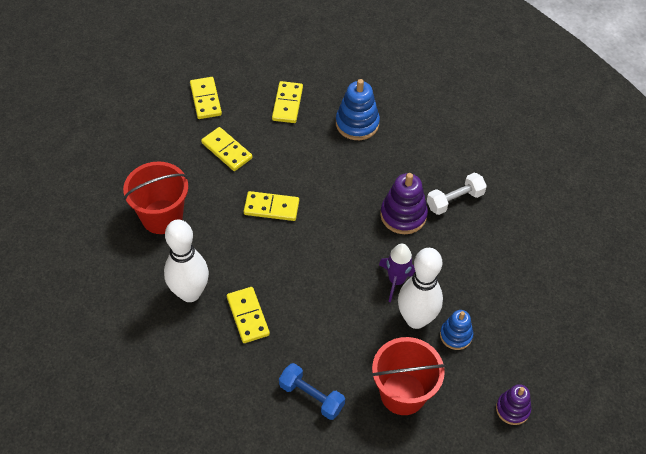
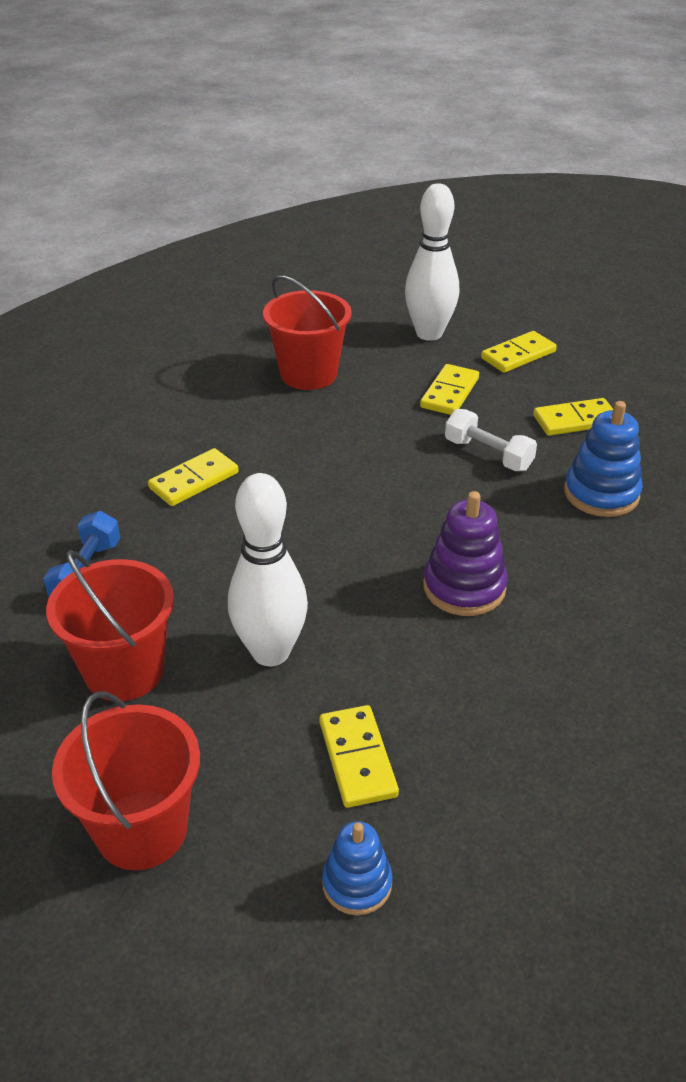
camera: 70 degrees right, 15 degrees down
white bowling pin [164,219,209,302] -> white bowling pin moved to [405,183,459,341]
yellow domino [244,191,299,221] -> yellow domino moved to [320,705,399,808]
purple rocket [379,244,415,302] -> none
white dumbbell [427,173,487,215] -> white dumbbell moved to [445,409,537,471]
blue stacking toy [440,310,473,350] -> blue stacking toy moved to [322,821,392,915]
purple stacking toy [496,384,531,425] -> red bucket [52,692,200,870]

